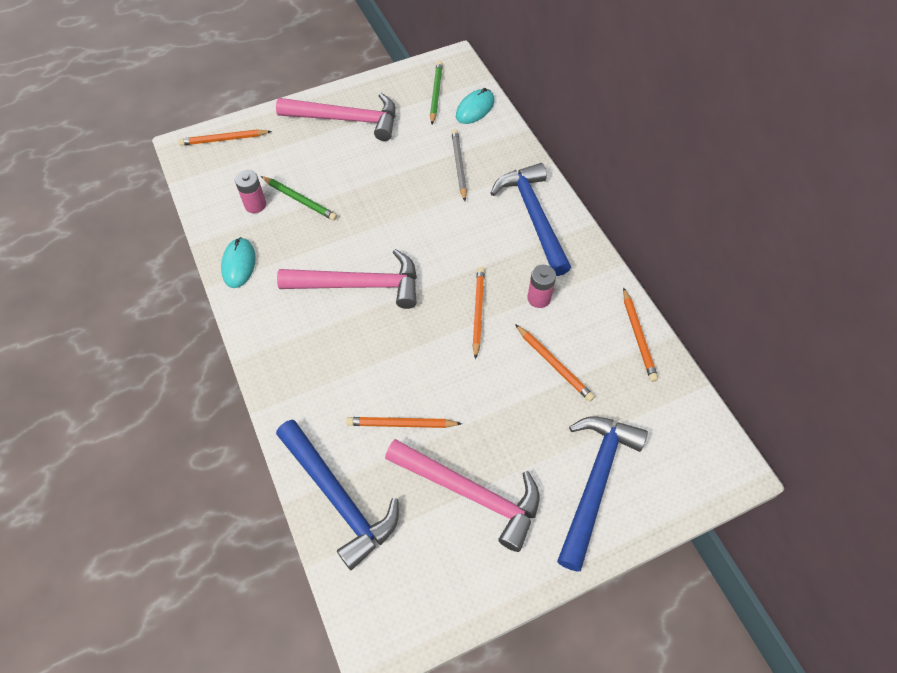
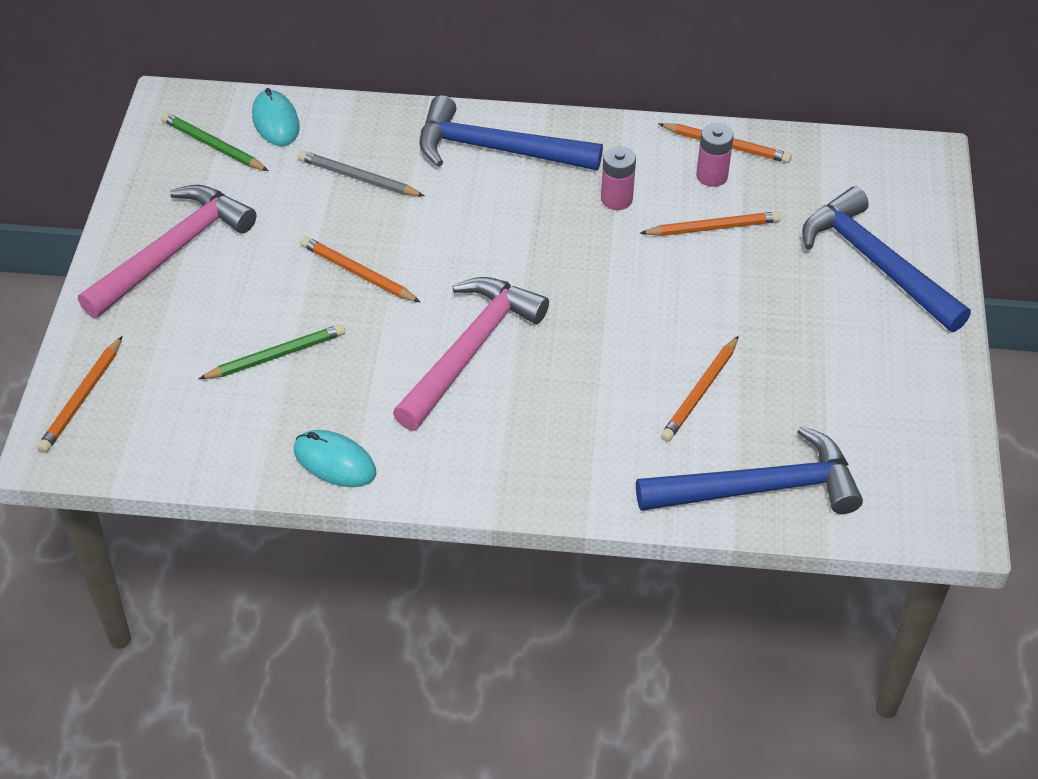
camera: 60 degrees left, 10 degrees down
pink battery [235,170,266,213] -> pink battery moved to [696,123,734,187]
pink hammer [385,439,539,552] -> none
orange pencil [472,267,485,360] -> orange pencil moved to [300,236,420,302]

